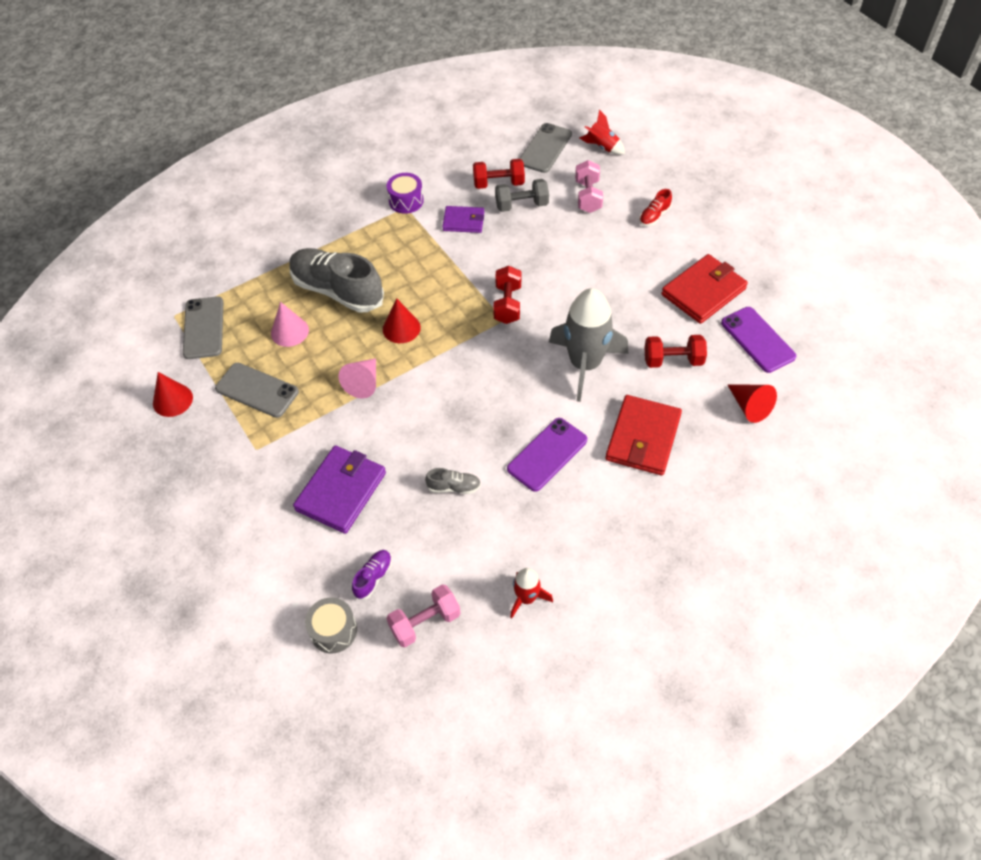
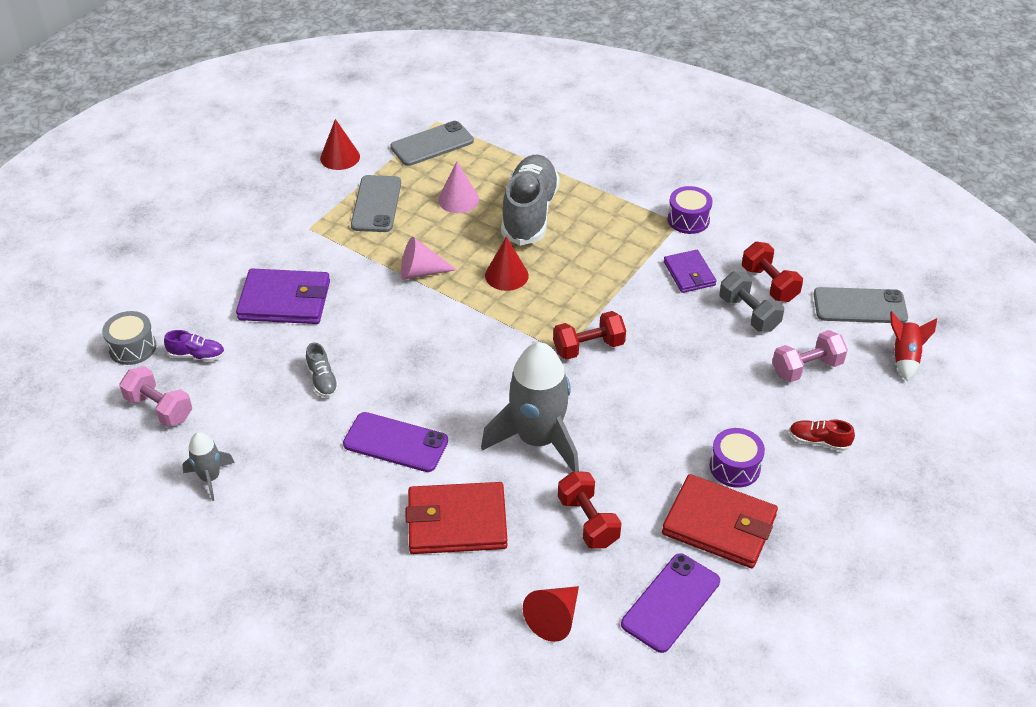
camera: 65 degrees right, 10 degrees down
red rocket [510,568,553,618] -> grey rocket [182,432,235,501]
none -> purple drum [710,428,765,488]

